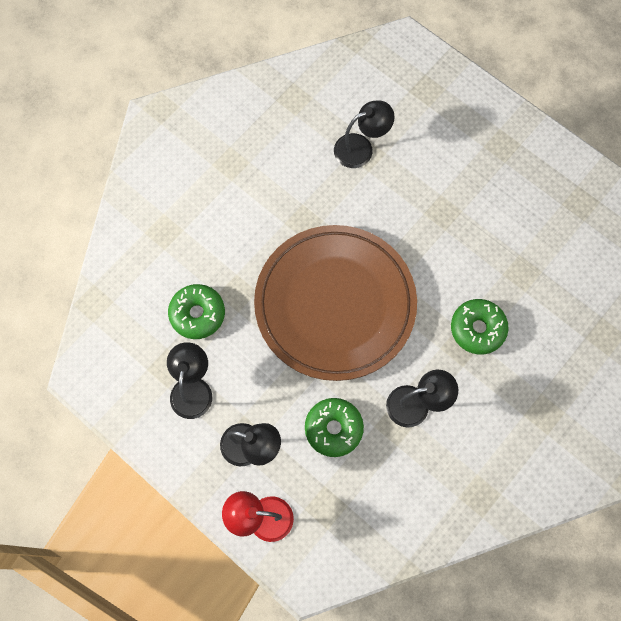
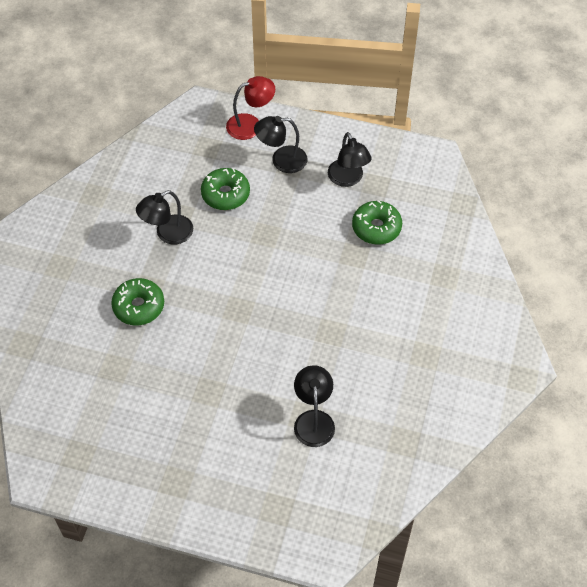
camera: 155 degrees right, 15 degrees down
brown plate [254,225,417,381] -> none
black lamp [334,100,395,168] -> black lamp turned 135 degrees clockwise [294,365,335,447]

